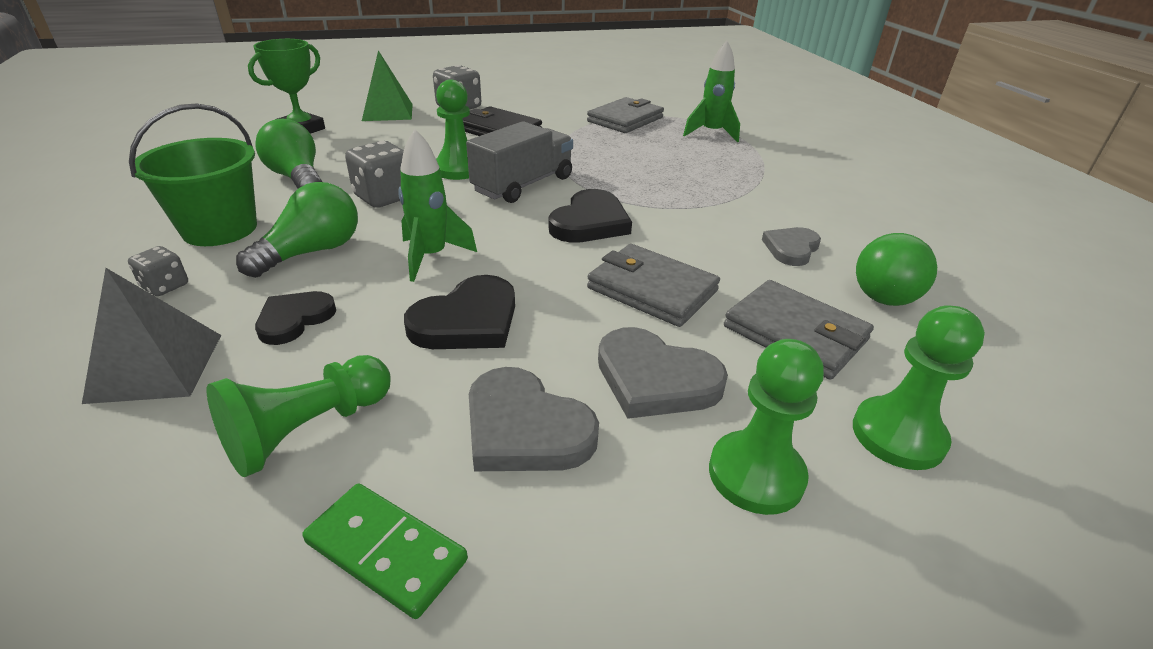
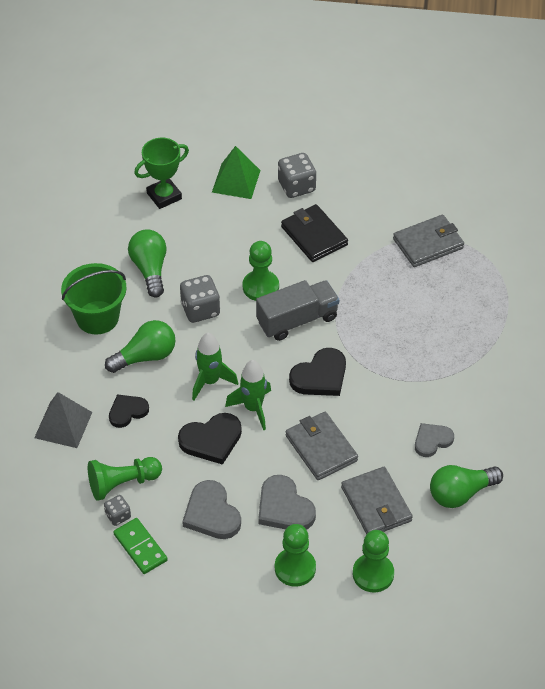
camera: 25 degrees right, 15 degrees up
grey dice [128,246,188,296] -> grey dice moved to [104,495,131,526]
green rocket [683,41,740,142] -> green rocket moved to [225,360,271,430]

